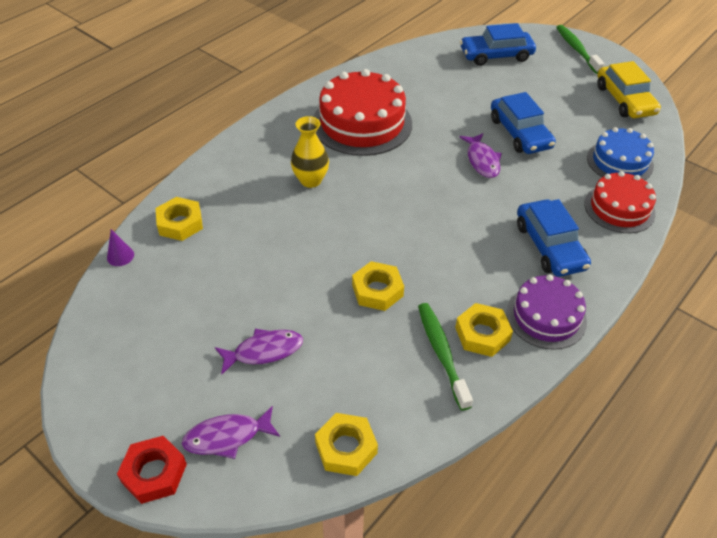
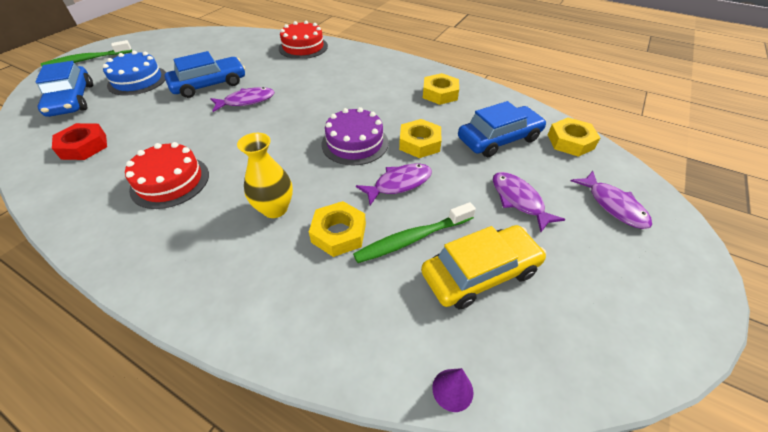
camera: 100 degrees left, 0 degrees up
red nut [117,436,187,504] -> red nut moved to [52,123,107,160]
yellow nut [155,197,203,241] -> yellow nut moved to [309,201,366,257]
red cake [313,69,412,156] -> red cake [125,142,209,209], size x0.62
green toothbrush [418,303,473,411] -> green toothbrush moved to [353,202,476,263]
purple cake [507,274,587,350] -> purple cake moved to [322,107,388,166]
blue car [517,199,591,277] -> blue car moved to [458,101,546,157]
blue cake [587,127,654,180] -> blue cake moved to [103,51,166,96]
yellow car [597,61,661,118] -> yellow car moved to [421,225,546,309]
none -> purple fish [356,164,432,205]

